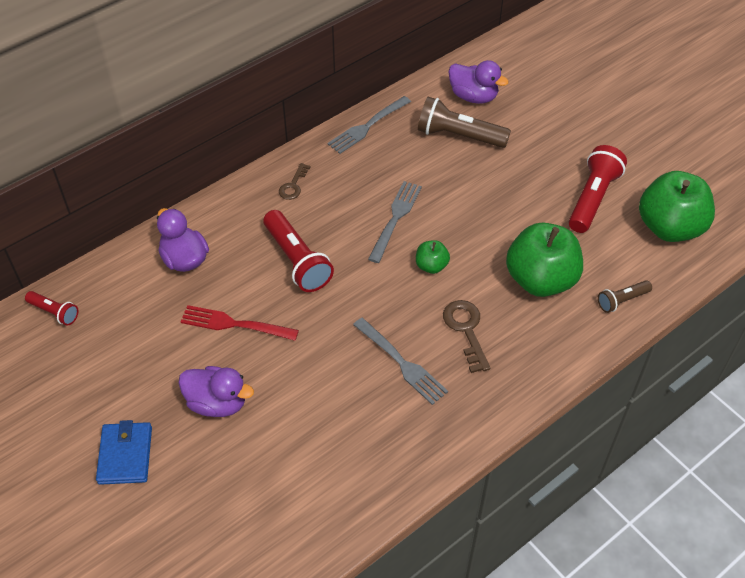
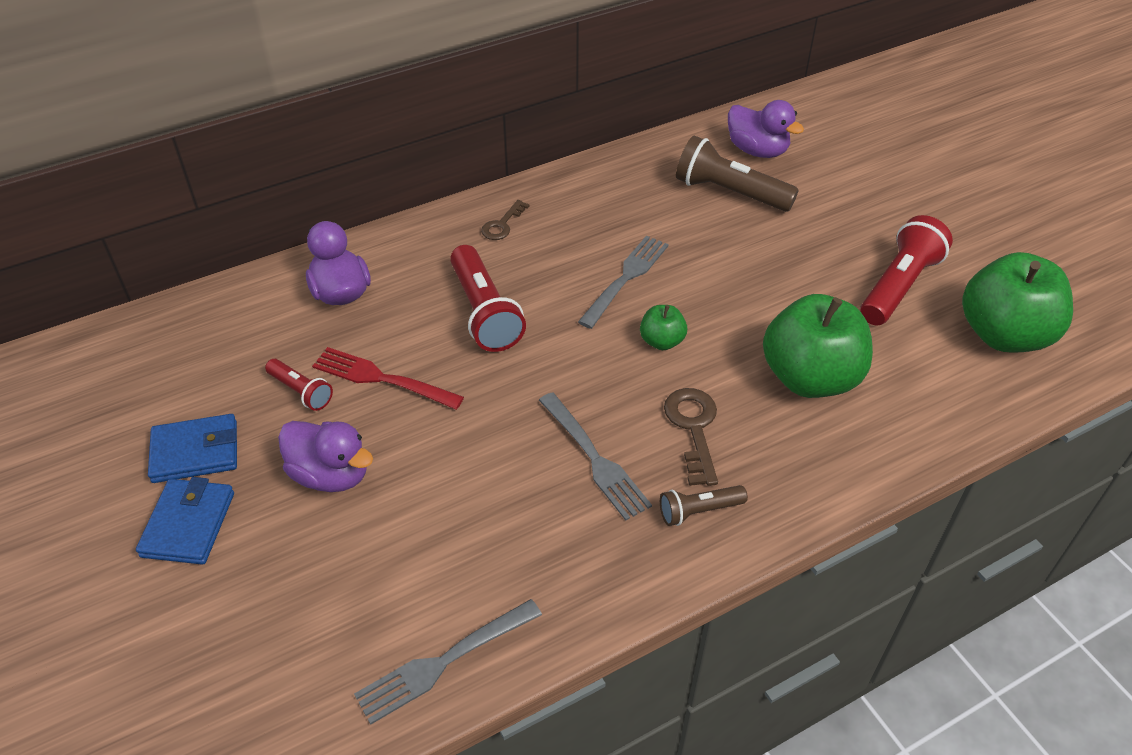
camera: 10 degrees right, 5 degrees down
red flashlight [25,291,78,326] -> red flashlight moved to [265,359,333,411]
grey fork [328,96,411,154] -> grey fork moved to [354,599,542,725]
brown flashlight [598,280,652,313] -> brown flashlight moved to [660,485,748,526]
none -> blue wallet [148,414,237,483]

